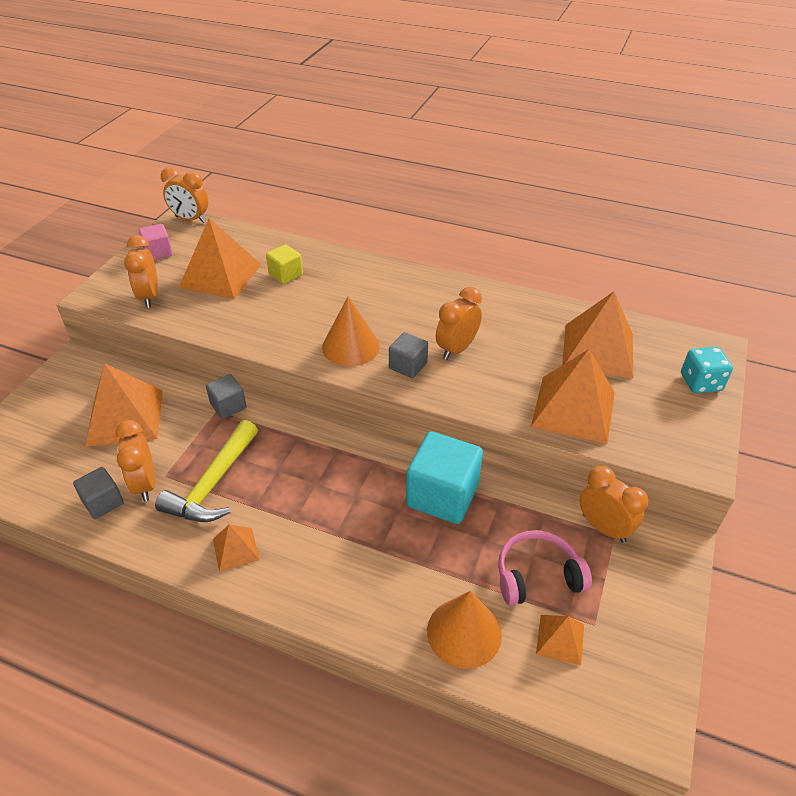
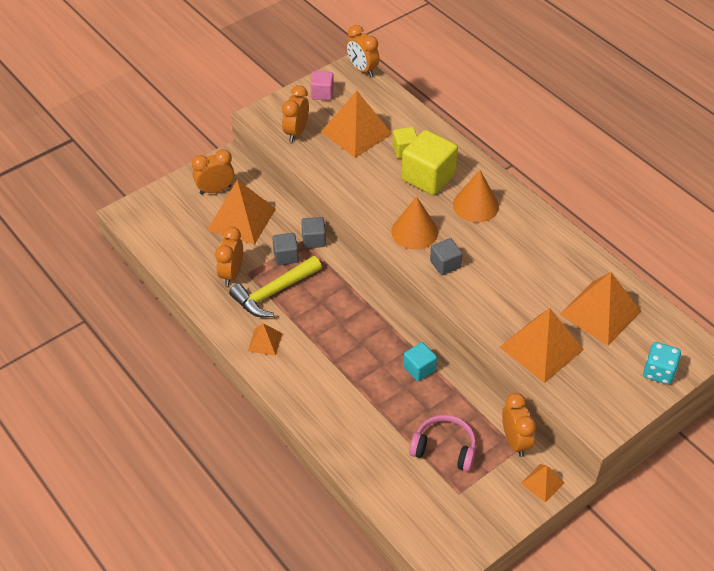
camera: 30 degrees right, 5 degrees up
grey cube [73,467,124,519] -> grey cube moved to [272,233,299,265]
turquoise cube [406,431,483,524] -> turquoise cube [403,342,437,381], size x0.54
orange cone [427,591,502,669] -> orange cone moved to [453,170,499,222]
orange clock [436,287,482,360] -> orange clock moved to [192,149,234,194]
orange pyramid [536,615,584,665] -> orange pyramid moved to [521,464,564,503]
none -> yellow cube [401,130,458,195]

